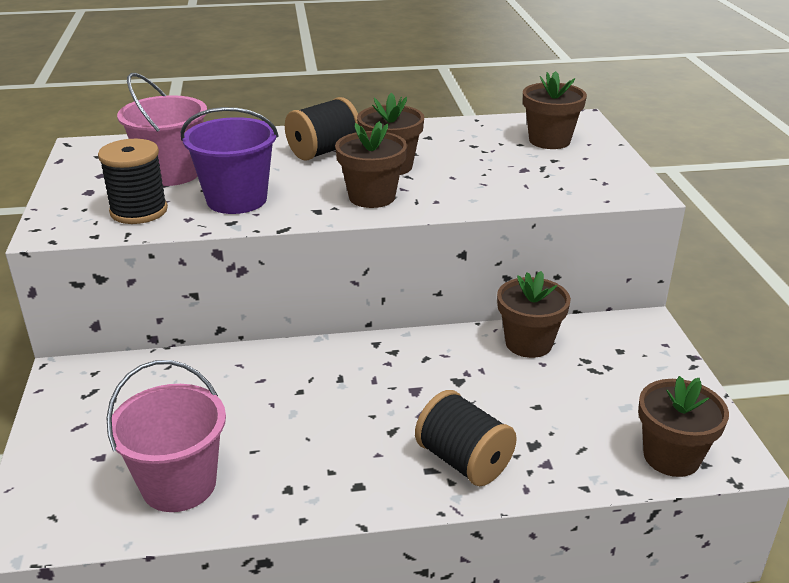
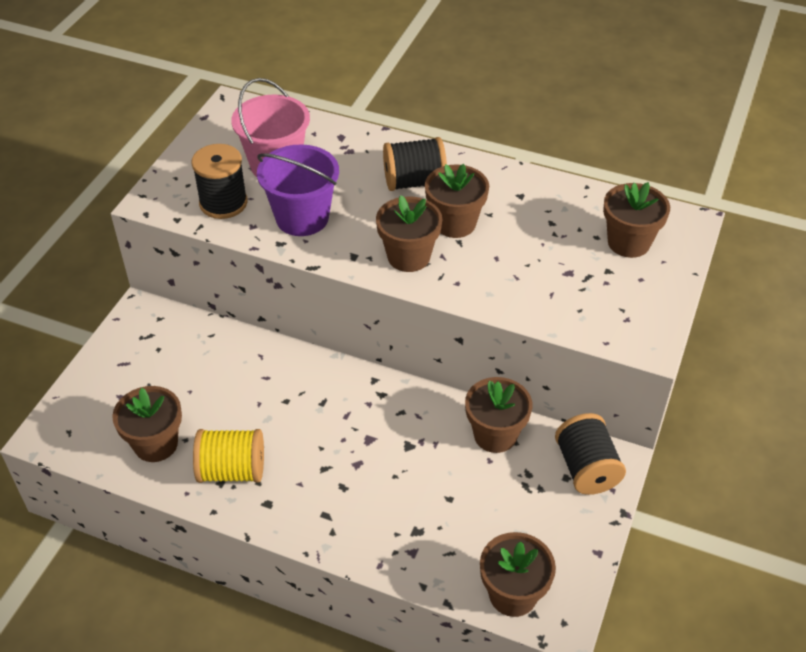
camera: 30 degrees right, 15 degrees up
pink bucket [106,360,226,512] -> brown flower pot [112,386,182,462]
black spool [415,390,517,486] -> black spool moved to [555,413,626,495]
none -> yellow spool [193,429,264,483]

